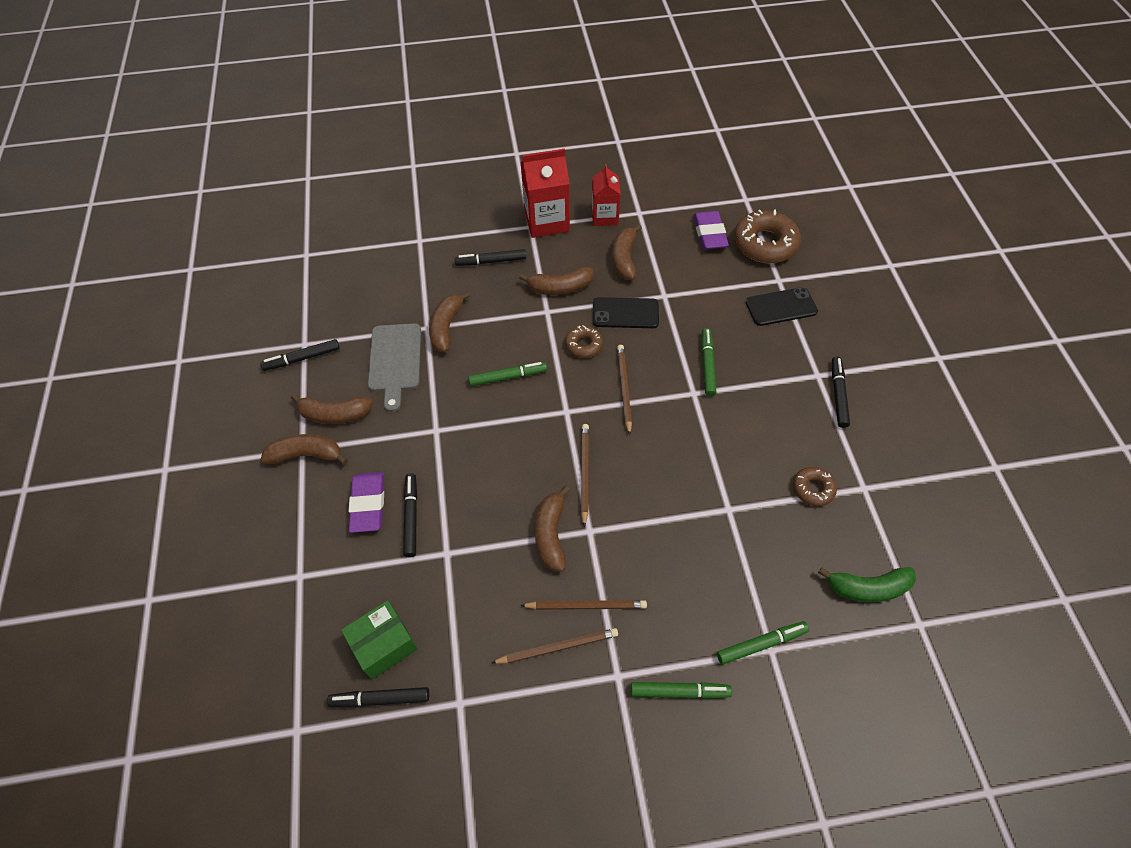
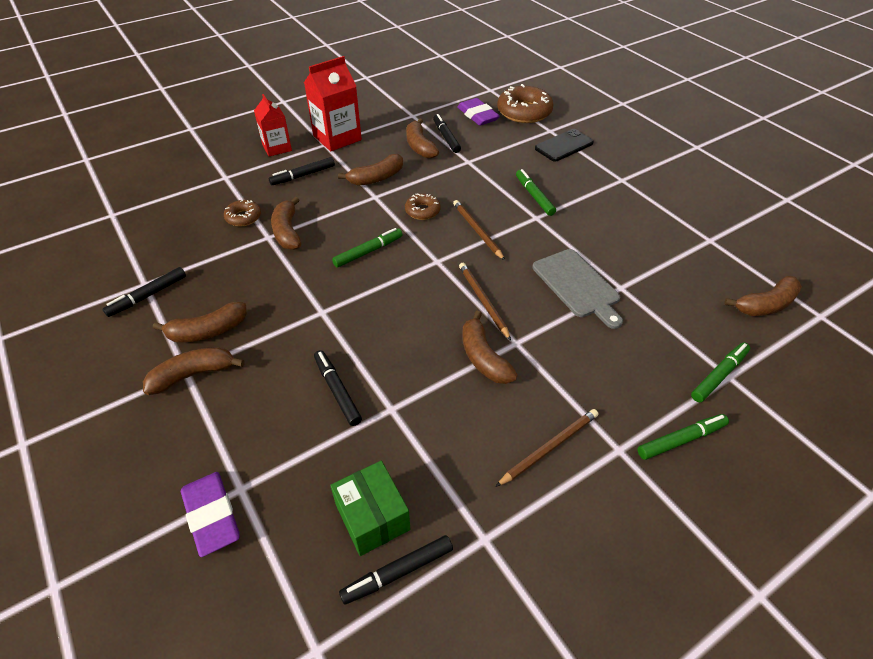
camera: 25 degrees left, 10 degrees down
green box [341,600,418,680] -> green box turned 60 degrees counterclockwise [330,461,410,556]
purple eraser [349,472,384,533] -> purple eraser moved to [181,472,240,557]
grey cutting board [368,323,421,412] -> grey cutting board moved to [532,249,623,329]
brown pencil [520,600,647,610] -> none
red carton [592,164,621,226] -> red carton moved to [254,94,292,157]
black phone [593,297,659,328] -> none
brown donut [793,467,837,506] -> brown donut moved to [224,200,261,226]
green banana [818,567,916,602] -> brown banana [724,276,802,316]
black marker [832,356,850,428] -> black marker moved to [433,114,461,153]

